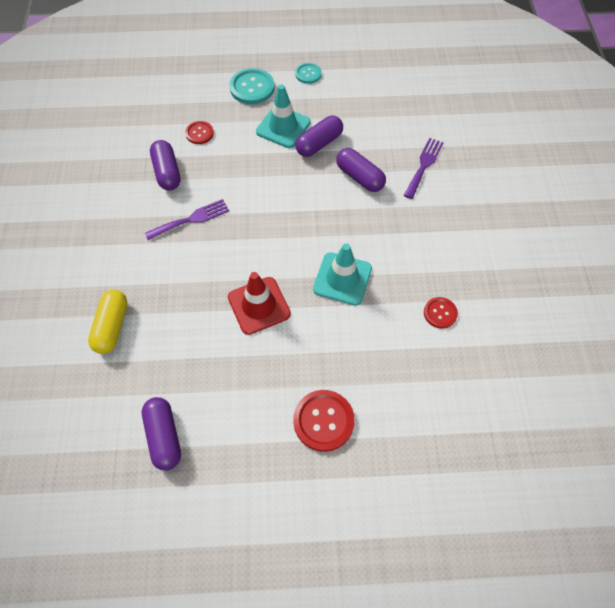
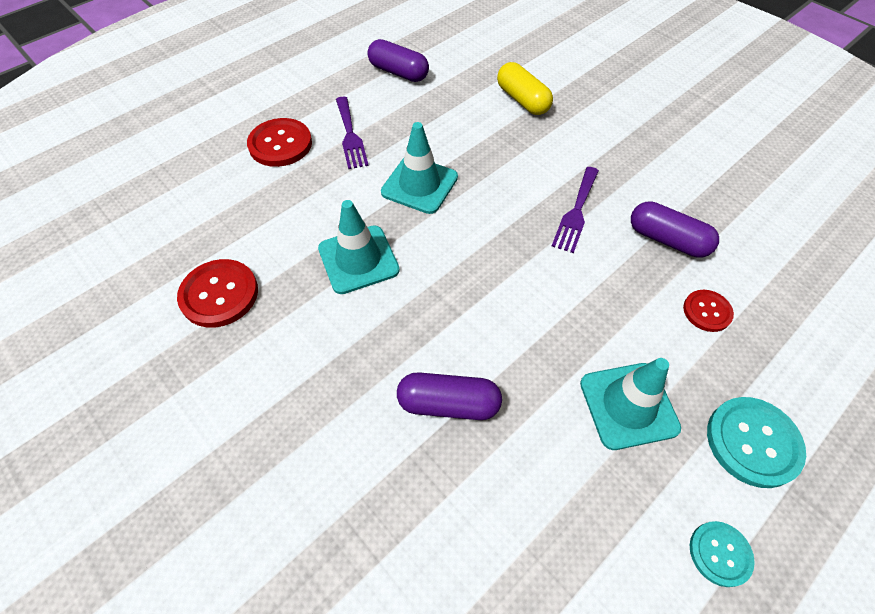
camera: 140 degrees right, 5 degrees down
red traffic cone [228,272,291,335] -> turquoise traffic cone [381,122,458,214]
purple capsule [295,116,343,157] -> none
purple fork [404,138,444,199] -> purple fork moved to [336,97,369,169]
red button [424,297,458,329] -> red button [177,259,258,328], size x1.67

